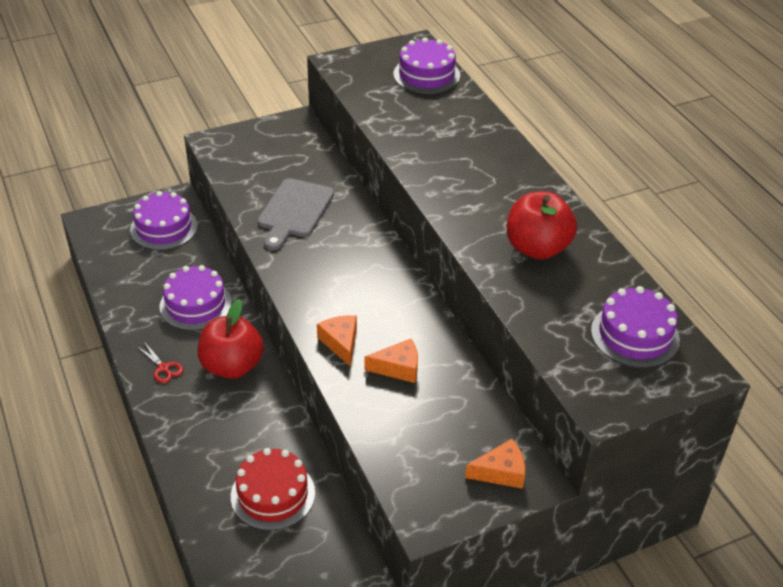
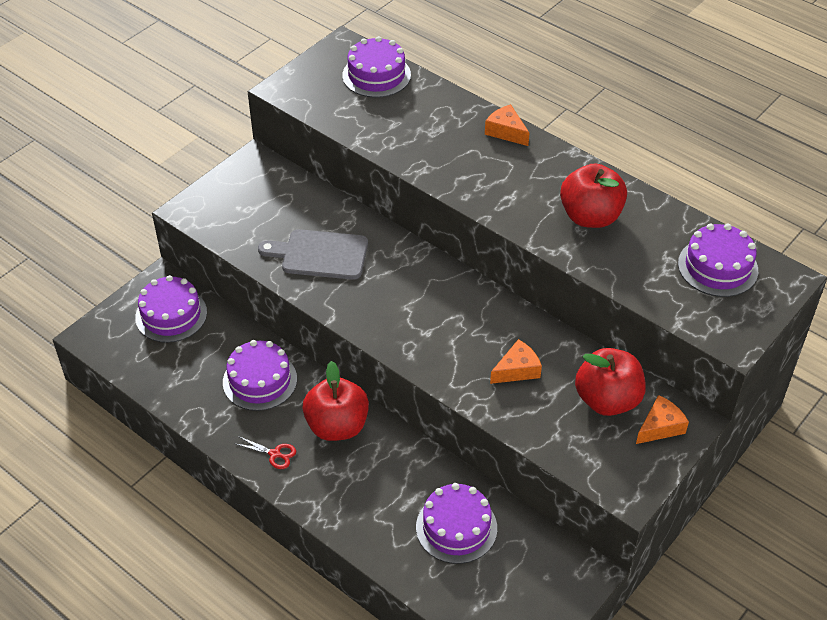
camera: 25 degrees left, 5 degrees up
red cake [231,448,315,531] -> purple cake [416,483,497,564]
grey cutting board [258,178,334,250] -> grey cutting board turned 105 degrees clockwise [258,229,368,280]
orange cheese [317,315,357,367] -> orange cheese moved to [485,104,530,146]
none -> red apple [575,348,646,416]

